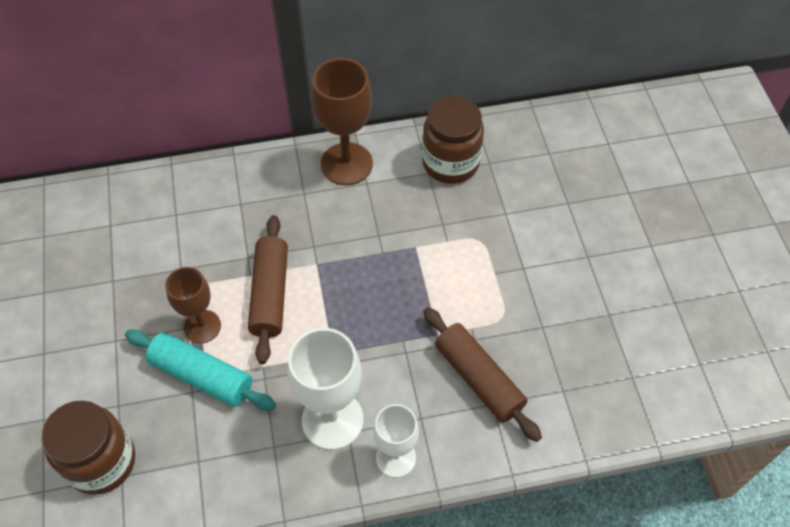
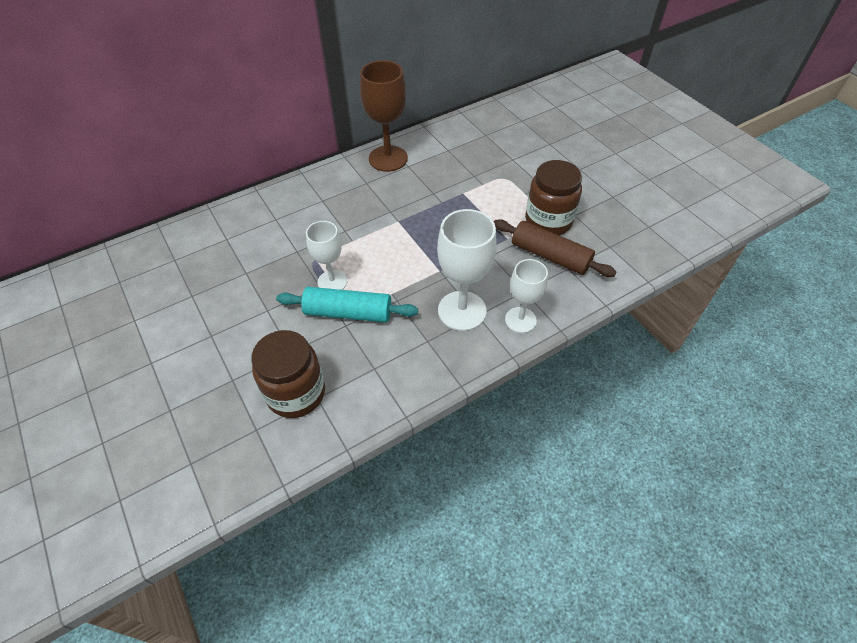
camera: 20 degrees left, 5 degrees down
brown goblet [165,267,221,343] -> white goblet [306,221,347,290]
brown rolling pin [248,215,288,364] -> none
brown jar [422,96,484,184] -> brown jar moved to [525,160,582,235]

